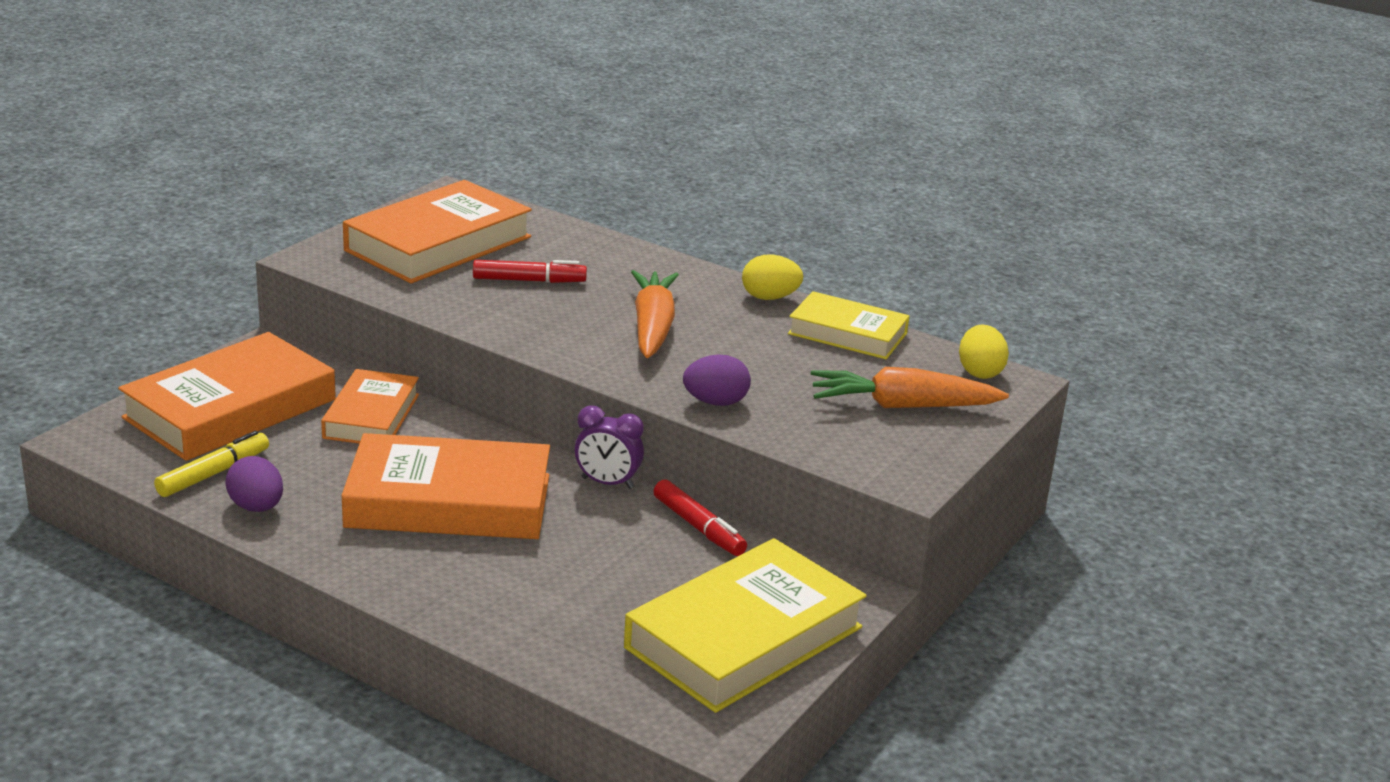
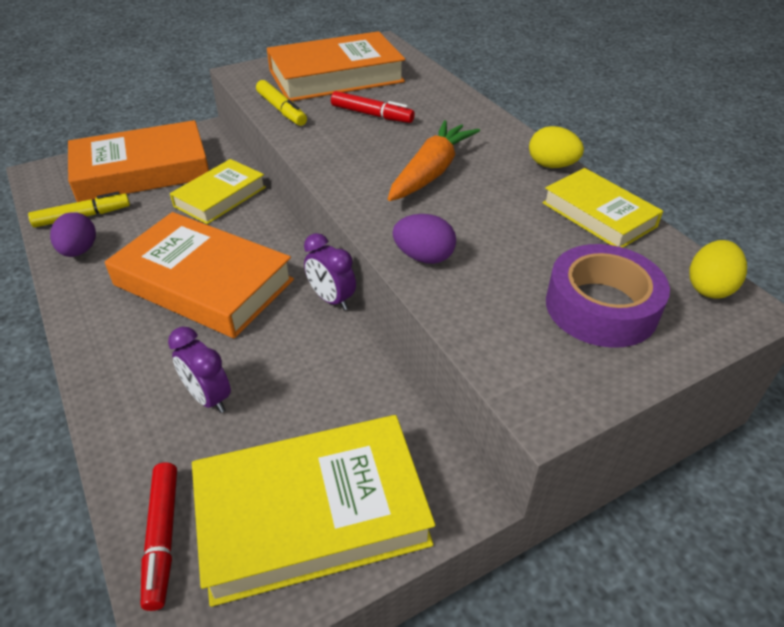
camera: 30 degrees right, 15 degrees up
orange book [321,369,419,444] -> yellow book [170,159,266,224]
red marker [653,480,747,556] -> red marker moved to [141,462,177,611]
orange carrot [811,367,1009,408] -> purple tape [546,244,670,348]
none -> purple clock [168,327,231,413]
none -> yellow marker [256,80,307,126]

